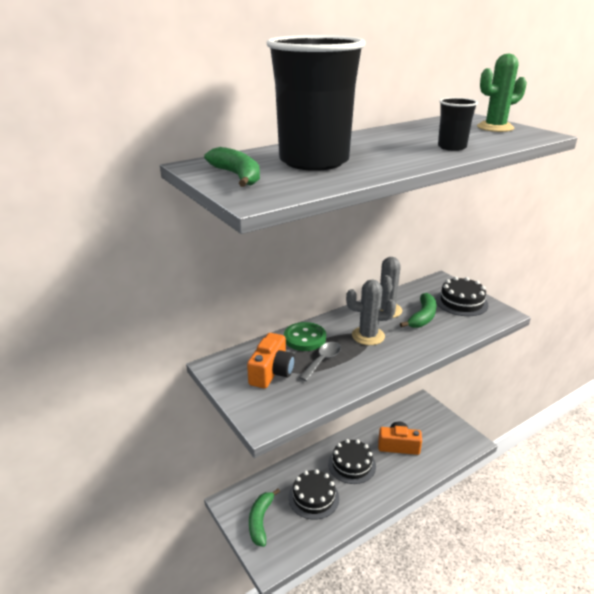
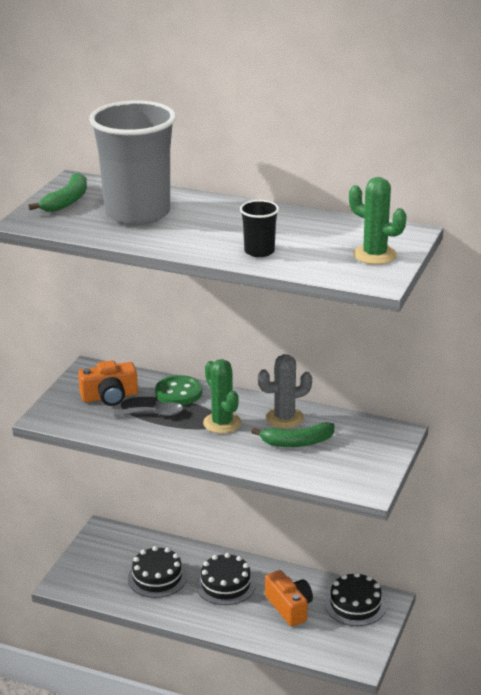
camera: 55 degrees right, 0 degrees up
green banana [249,489,280,547] -> none
black cup [267,35,365,171] -> grey cup [89,101,176,225]
grey cactus [346,279,396,345] -> green cactus [203,359,241,434]
black cake [436,277,489,316] -> black cake moved to [325,572,386,626]

